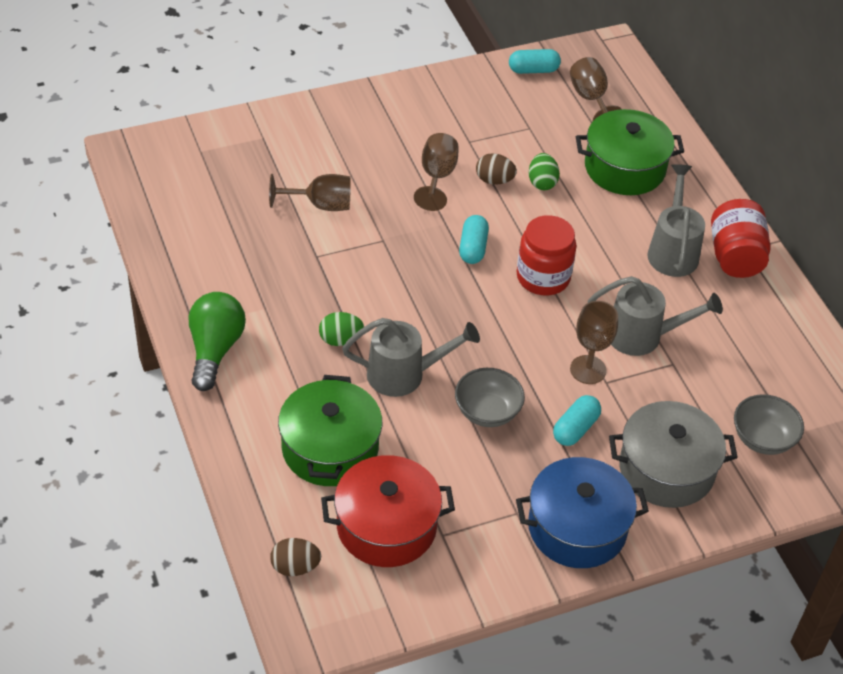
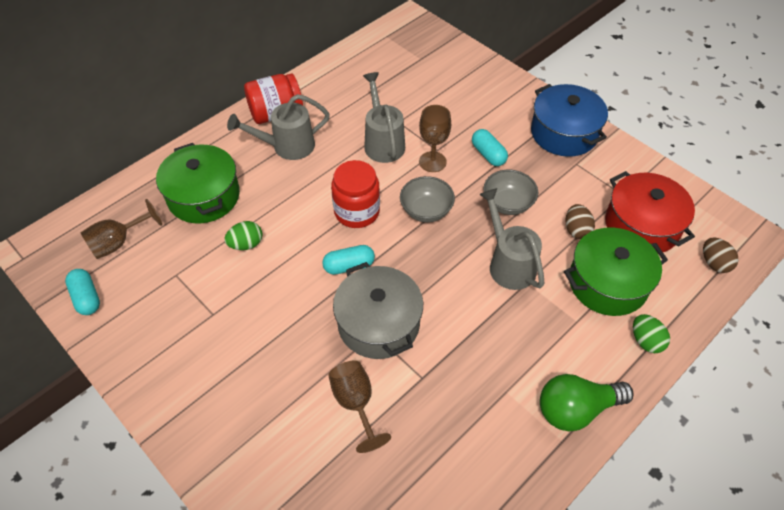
camera: 110 degrees left, 5 degrees up
green egg [319,312,364,346] -> green egg moved to [633,314,670,353]
brown goblet [414,133,459,211] -> none
brown egg [476,153,517,184] -> brown egg moved to [566,204,595,239]
turquoise capsule [553,395,601,446] -> turquoise capsule turned 45 degrees clockwise [472,129,508,166]
grey pot [609,401,738,508] -> grey pot moved to [333,262,423,359]
grey bowl [734,394,804,455] -> grey bowl moved to [400,176,455,222]

